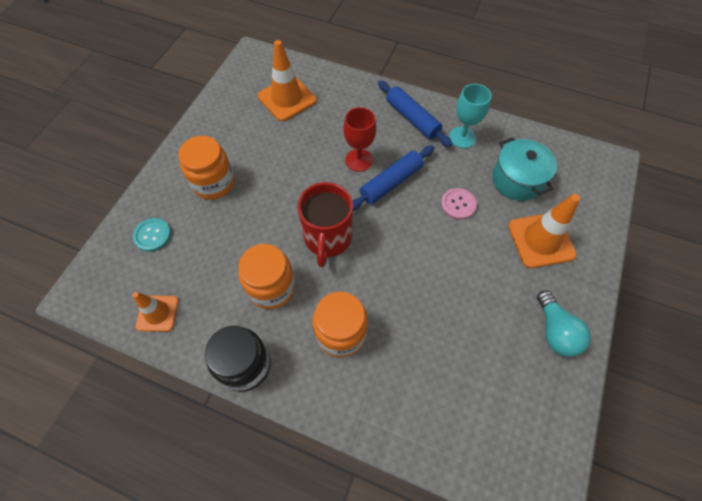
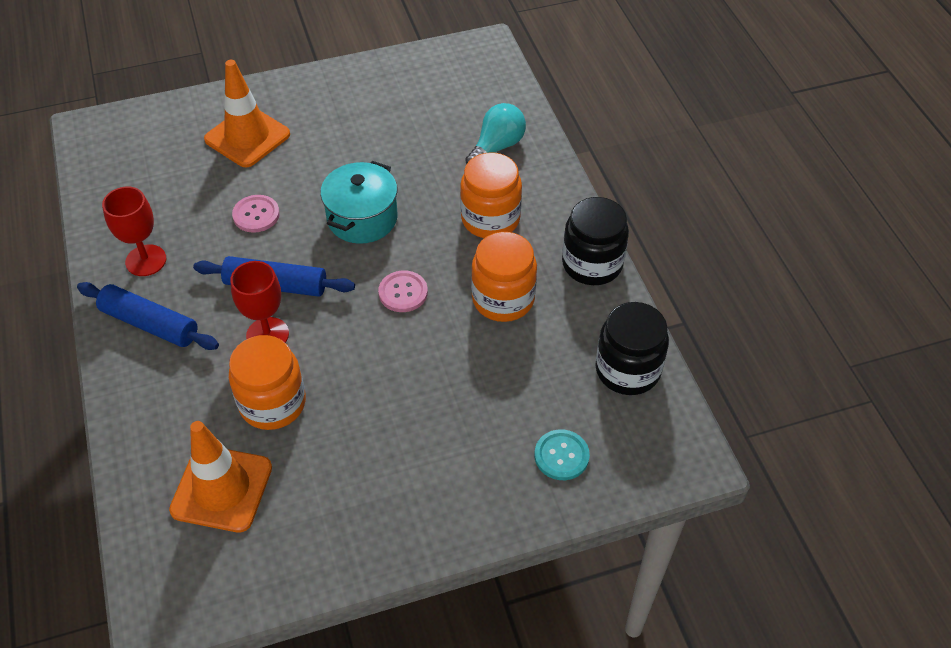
camera: 130 degrees left, 10 degrees down
orange traffic cone [133,292,178,332] -> black jar [595,302,669,395]
orange jar [178,136,235,200] -> orange jar moved to [229,335,306,430]
red mug [297,182,353,267] -> pink button [378,271,428,312]
blue rolling pin [378,80,452,147] -> blue rolling pin turned 75 degrees counterclockwise [77,282,219,350]
turquoise goblet [449,84,492,148] -> red goblet [102,187,166,276]
turquoise pot [492,137,557,201] -> turquoise pot moved to [320,161,398,244]
turquoise light bulb [537,290,591,357] -> turquoise light bulb moved to [465,103,526,164]

